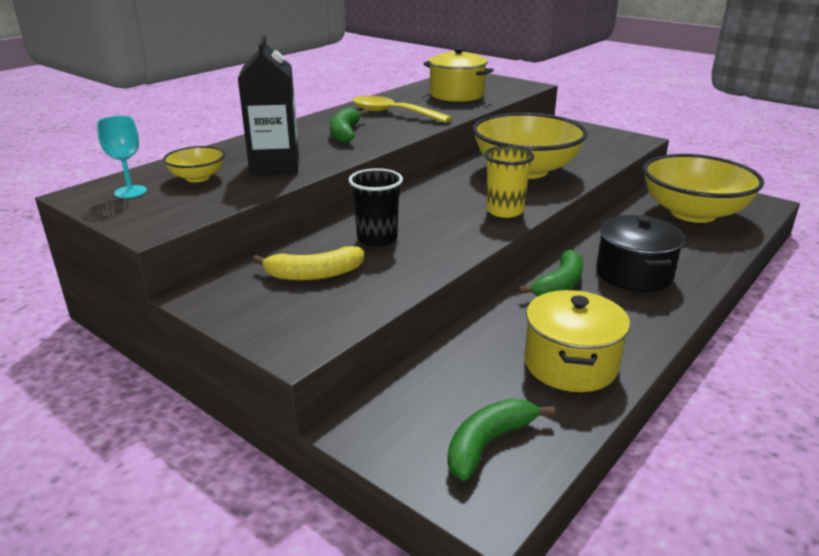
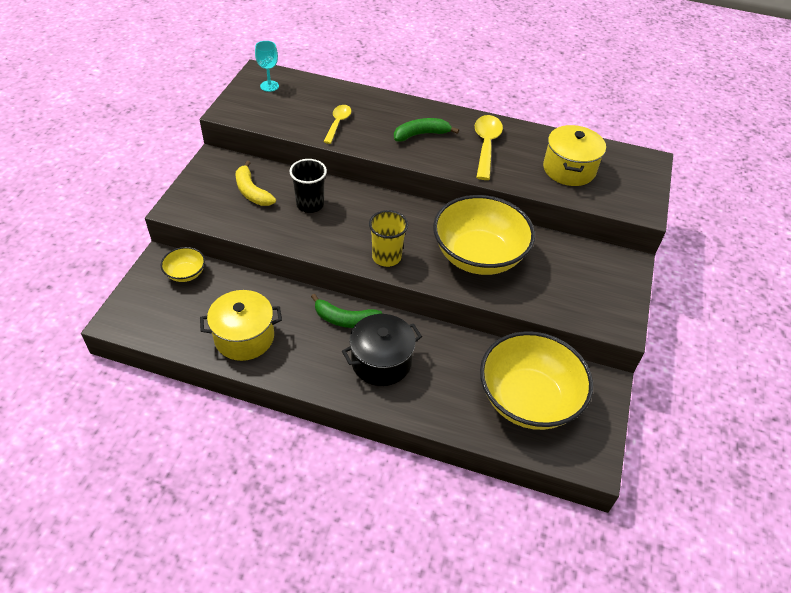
camera: 65 degrees right, 20 degrees up
yellow bowl [163,146,225,182] -> yellow bowl moved to [161,247,205,282]
black carton [238,35,299,175] -> yellow spoon [323,105,351,144]
green banana [447,399,555,481] -> none

